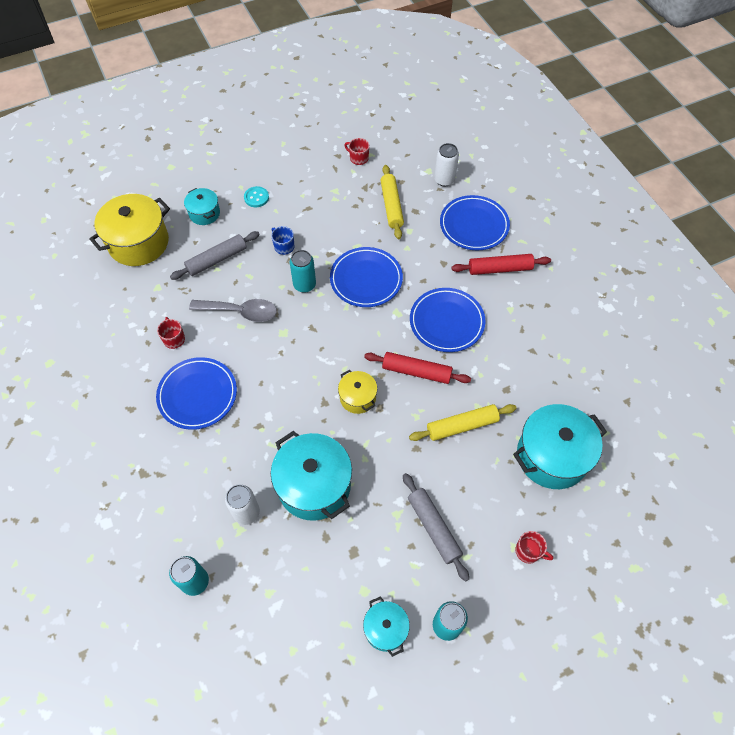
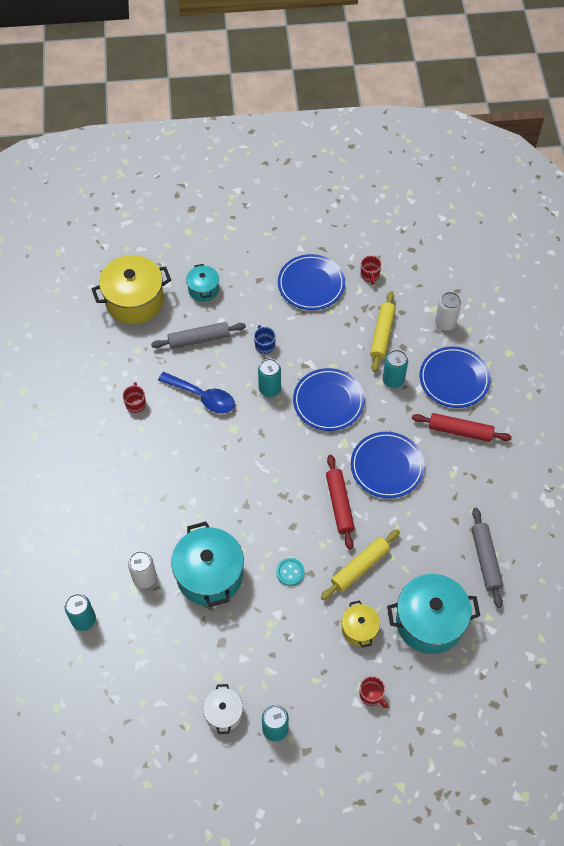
camera: 20 degrees right, 0 degrees up
blue plate [156,357,237,430] -> blue plate moved to [278,254,345,310]
grey spoon [189,299,277,322] -> blue spoon [158,372,235,413]
turquoise button [244,186,269,207] -> turquoise button moved to [276,558,304,586]
yellow pot [338,370,377,414] -> yellow pot moved to [342,600,380,647]
red mug [344,138,369,165] -> red mug turned 150 degrees counterclockwise [361,256,382,285]
turquoise pot [363,596,410,657] -> white pot [203,684,243,734]
red rolling pin [364,352,471,384] -> red rolling pin turned 45 degrees clockwise [326,455,355,550]
grey rolling pin [403,473,469,582] -> grey rolling pin moved to [471,508,503,608]
yellow rolling pin [409,404,517,441] -> yellow rolling pin turned 45 degrees counterclockwise [321,529,400,600]
none -> turquoise can [383,350,408,388]

